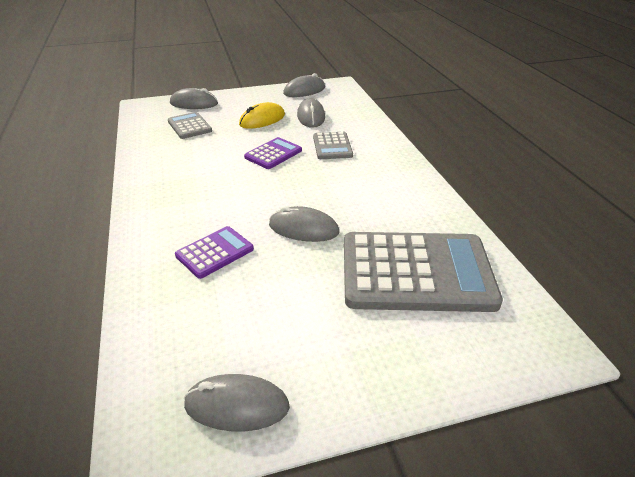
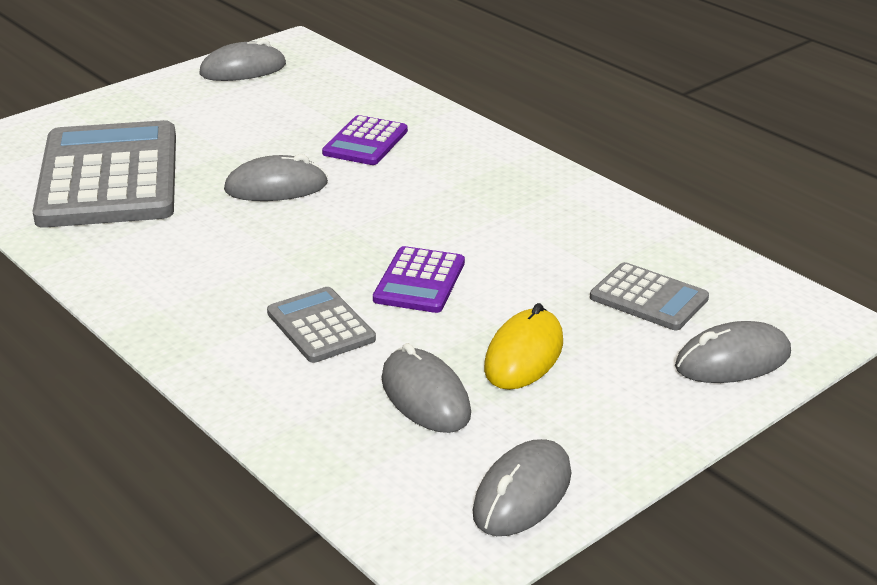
camera: 155 degrees right, 5 degrees down
grey calculator [344,232,503,312] -> grey calculator turned 105 degrees clockwise [33,120,176,228]

